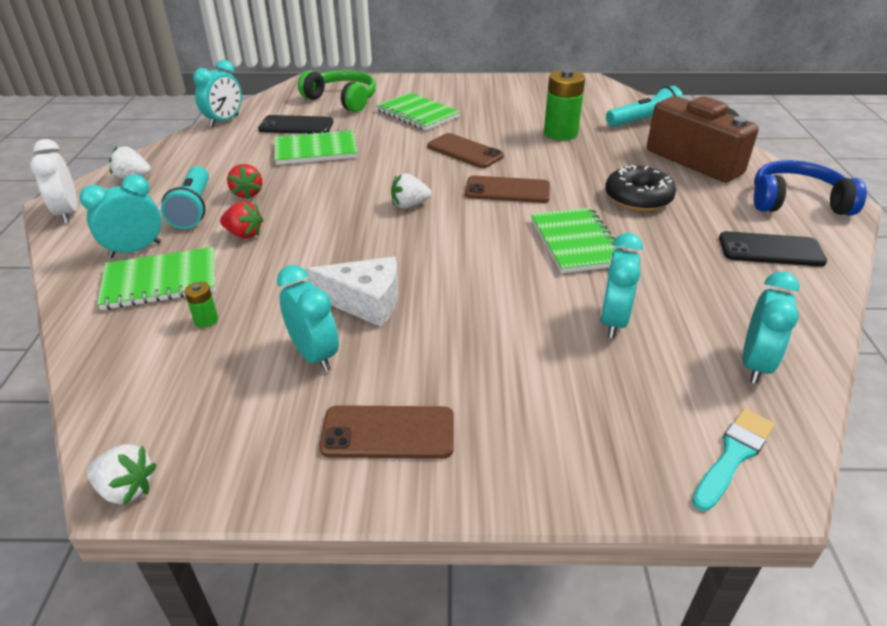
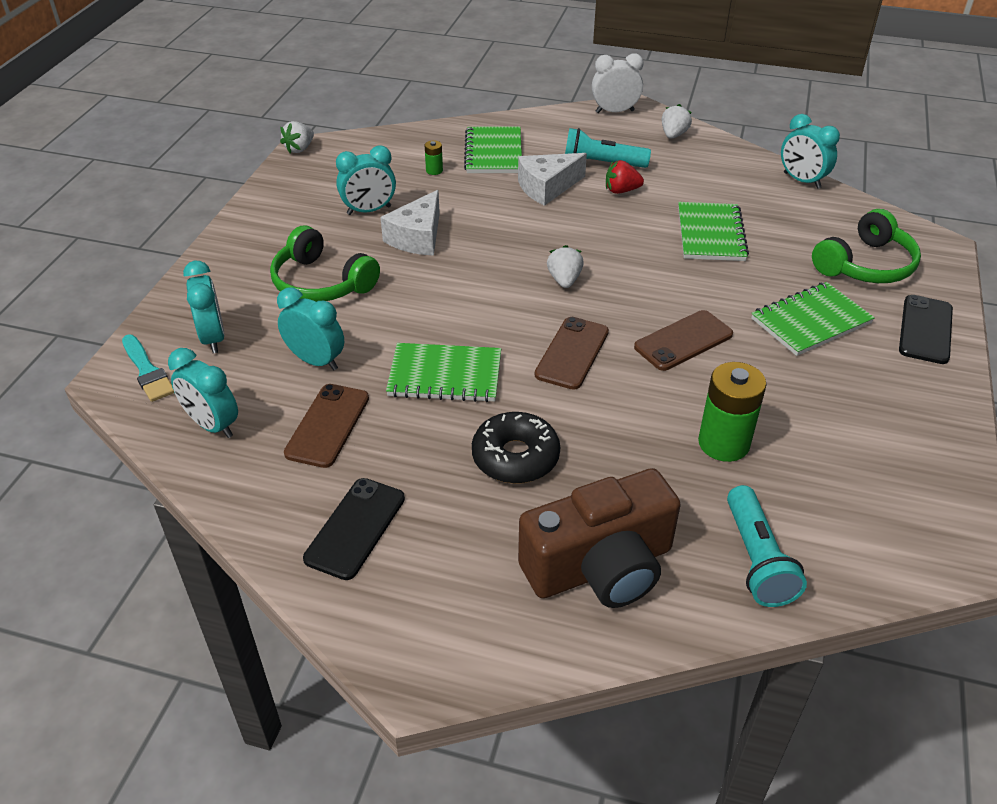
camera: 105 degrees right, 5 degrees up
turquoise clock [79,174,162,258] -> turquoise clock moved to [183,261,225,353]
red strawberry [220,201,264,238] -> white cheese [518,153,587,206]
black phone [258,115,333,134] -> black phone moved to [899,295,953,364]
brown phone [319,405,454,459] -> brown phone moved to [284,384,369,468]
blue headphones [754,160,867,216] -> none
none -> green headphones [270,225,380,302]

